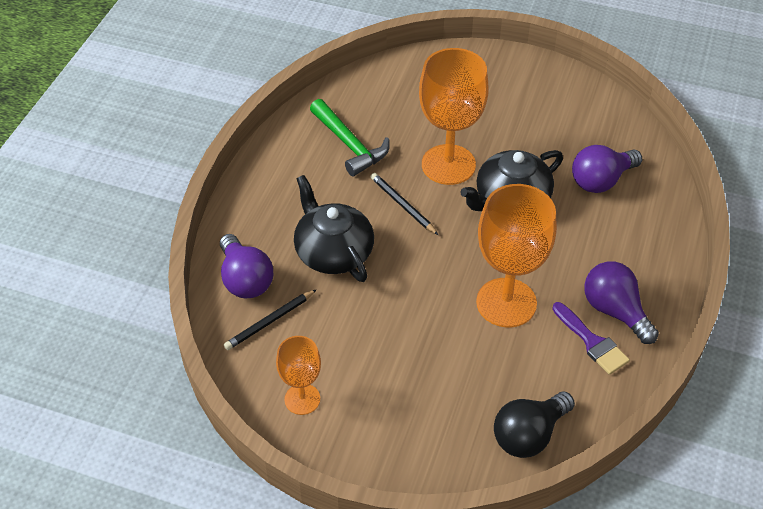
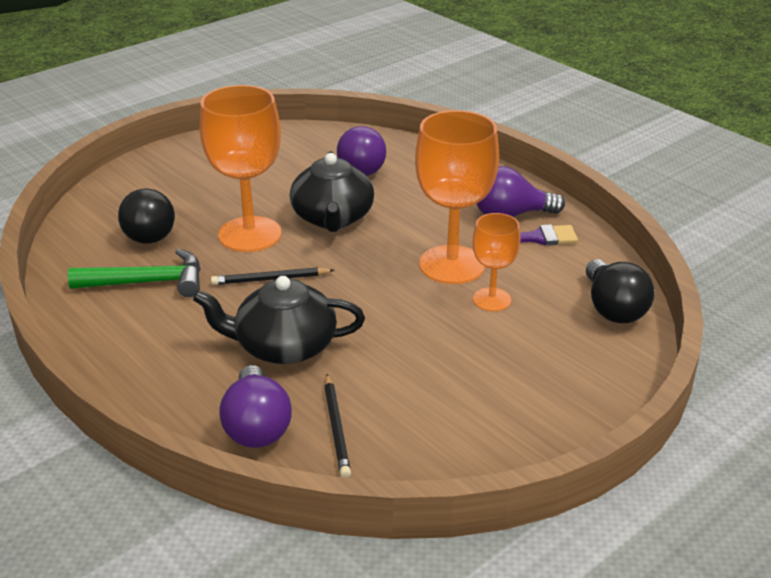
camera: 60 degrees left, 15 degrees down
purple light bulb [220,234,273,299] -> purple light bulb turned 75 degrees clockwise [220,365,292,448]
orange goblet [276,336,321,415] -> orange goblet moved to [473,213,520,311]
none -> black light bulb [118,189,175,244]

